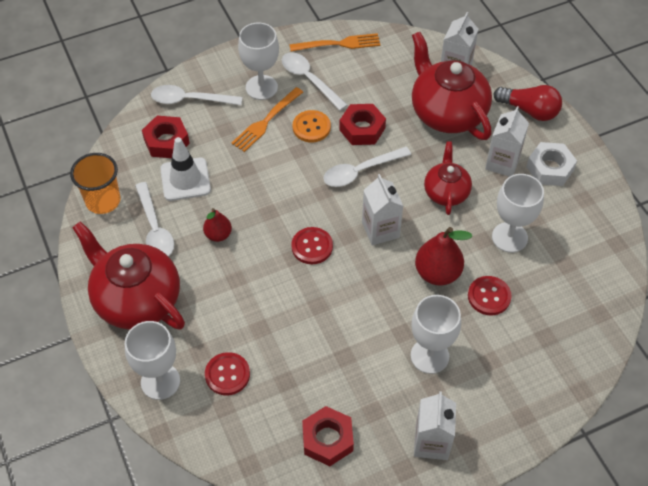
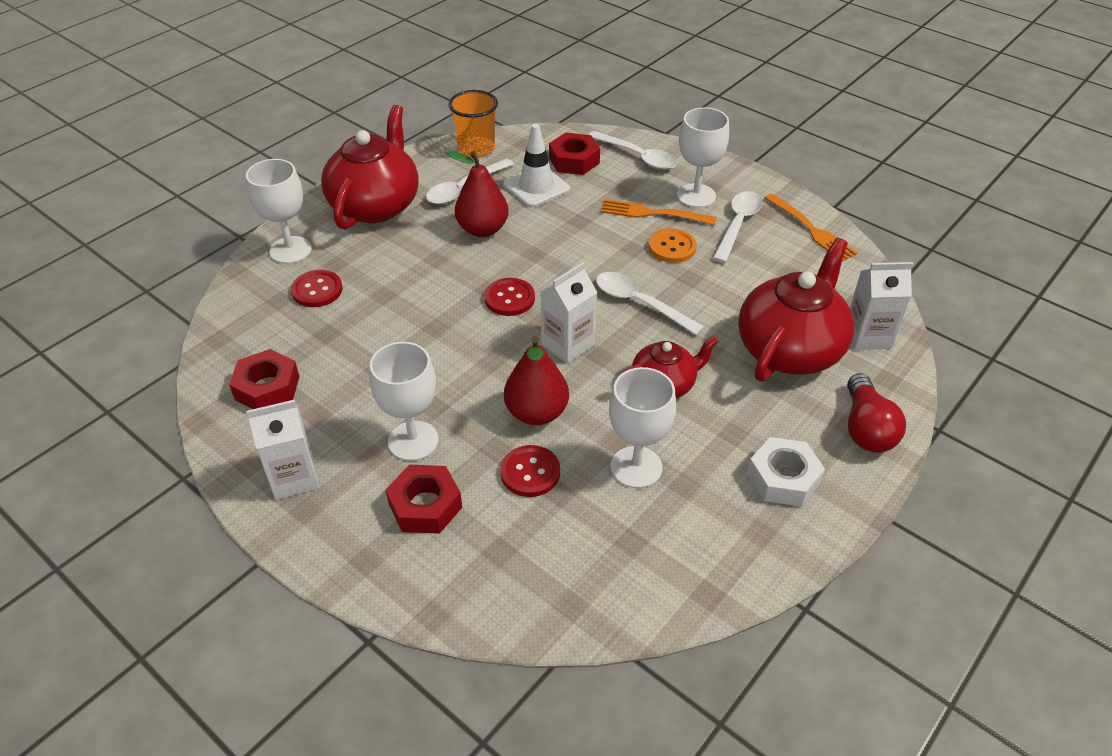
camera: 65 degrees right, 10 degrees down
white spoon [151,85,242,105] -> white spoon turned 150 degrees clockwise [589,131,677,170]
red pear [203,208,232,242] -> red pear [447,151,509,237], size x1.66
red nut [339,104,386,145] -> red nut moved to [386,465,462,534]
white carton [485,106,529,177] -> none

